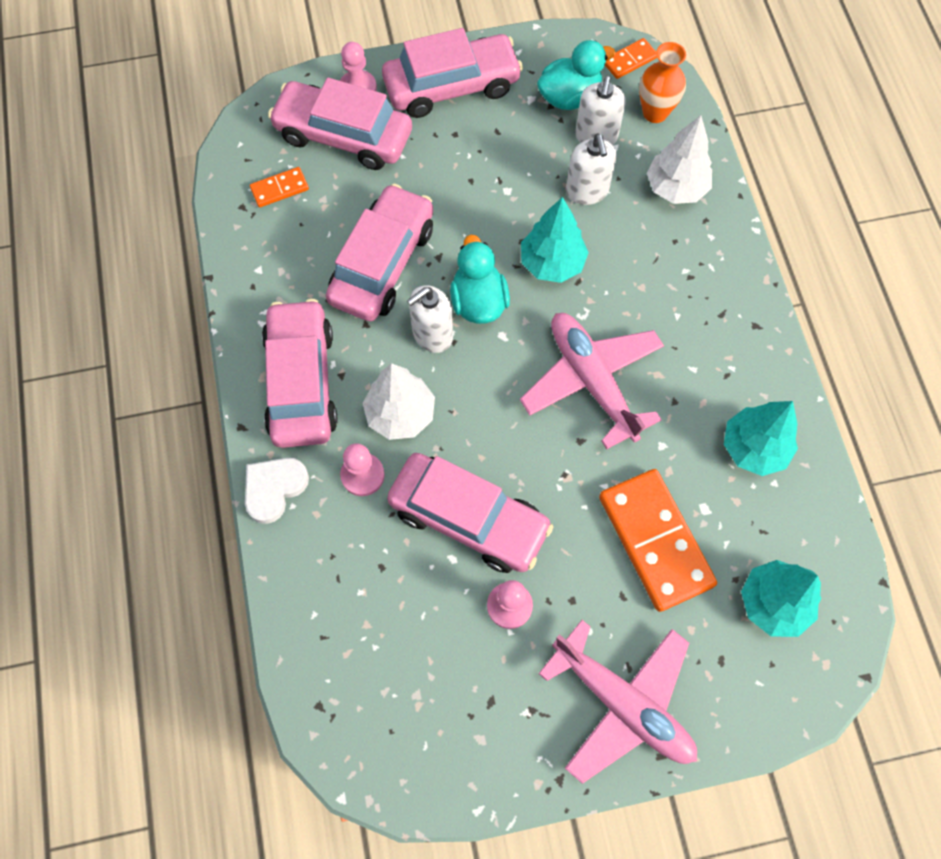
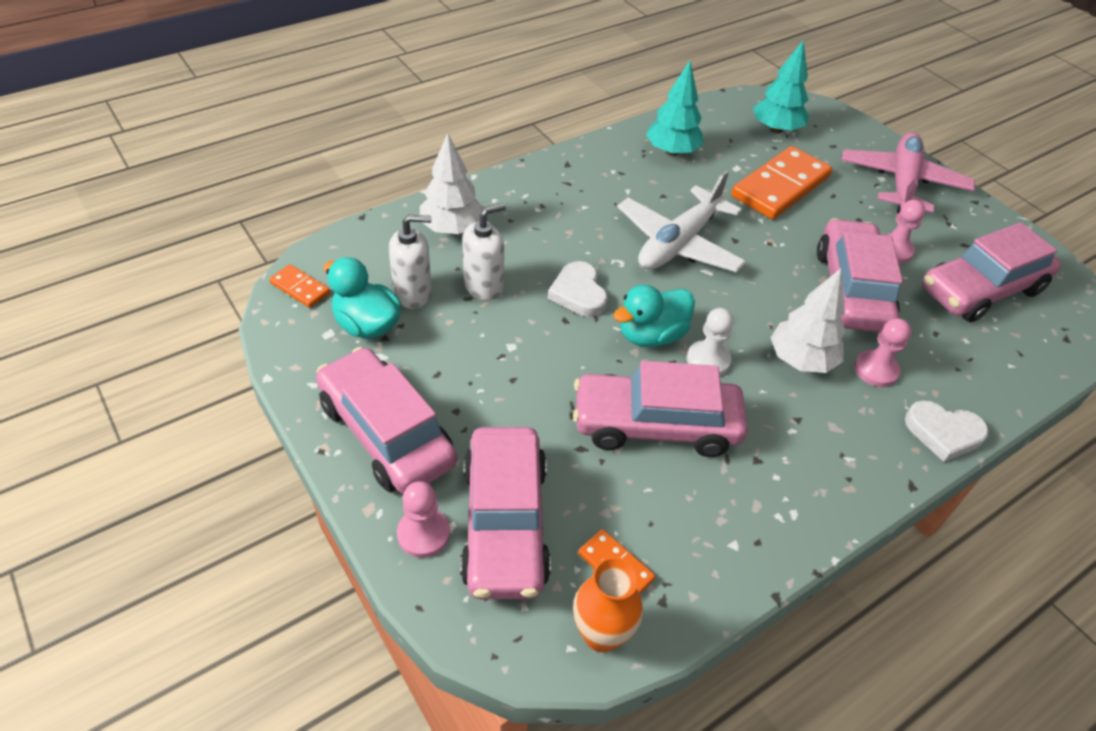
camera: 115 degrees left, 20 degrees down
pink car [262,299,338,448] -> pink car moved to [922,222,1061,322]
white soap dispenser [407,285,453,353] -> white pawn [687,308,734,376]
pink plane [520,313,664,449] -> white plane [617,171,746,272]
turquoise tree [521,197,589,283] -> white heart [548,261,608,317]
orange vase [639,42,686,123] -> orange vase moved to [573,557,643,652]

